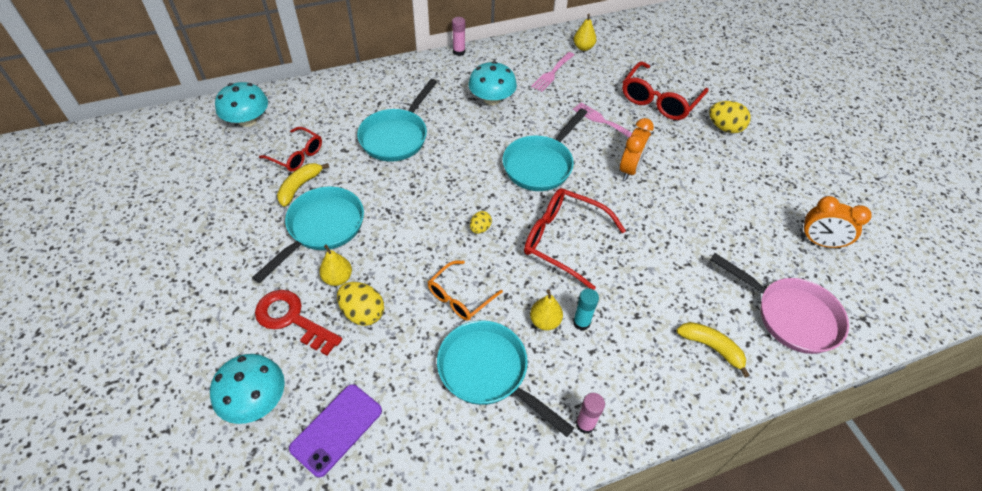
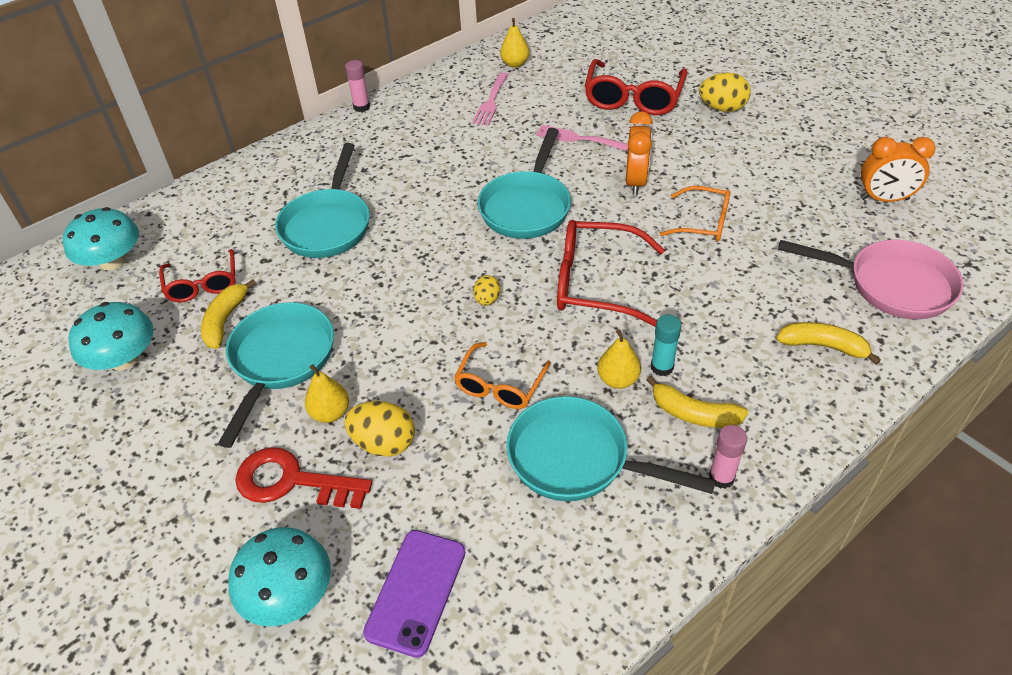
camera: 15 degrees left, 5 degrees down
red glasses [259,127,322,172] -> red glasses turned 60 degrees clockwise [159,249,236,302]
turquoise mushroom [468,61,517,105] -> turquoise mushroom moved to [68,302,154,370]
none -> yellow banana [647,376,748,428]
none -> orange glasses [660,186,730,241]

